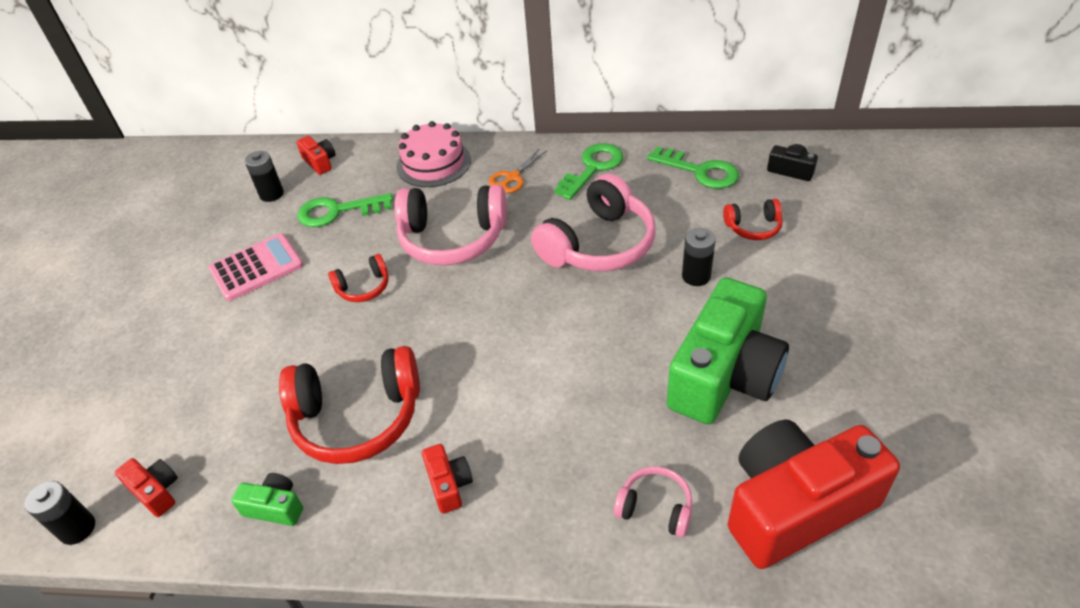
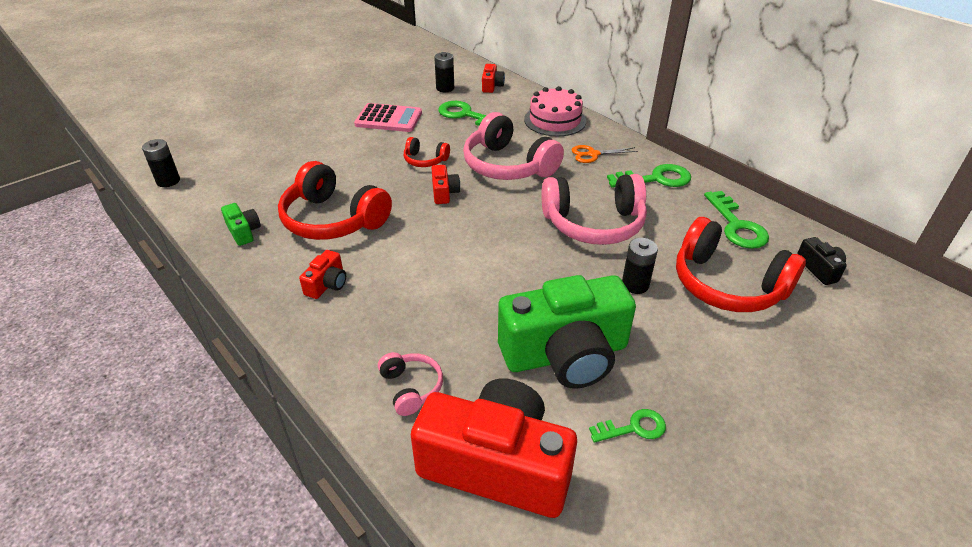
camera: 40 degrees right, 5 degrees down
red camera [115,458,178,517] -> red camera moved to [432,165,460,204]
red headphones [723,199,783,240] -> red headphones [676,217,806,312], size x2.04
none -> green key [589,409,666,443]

